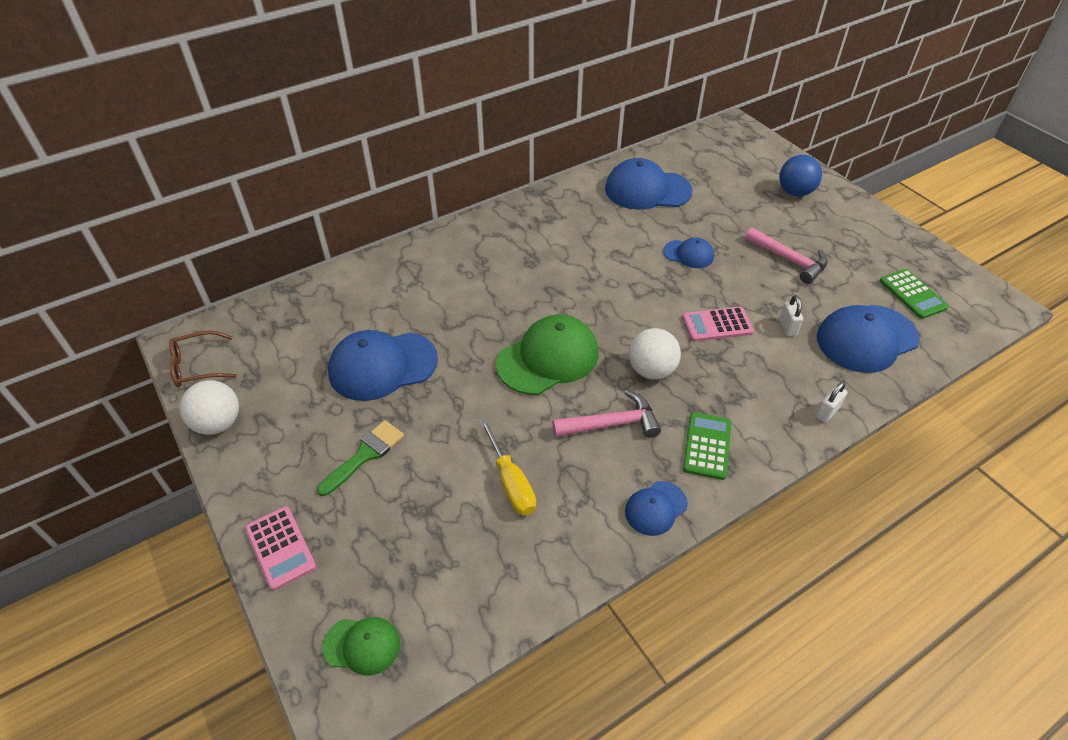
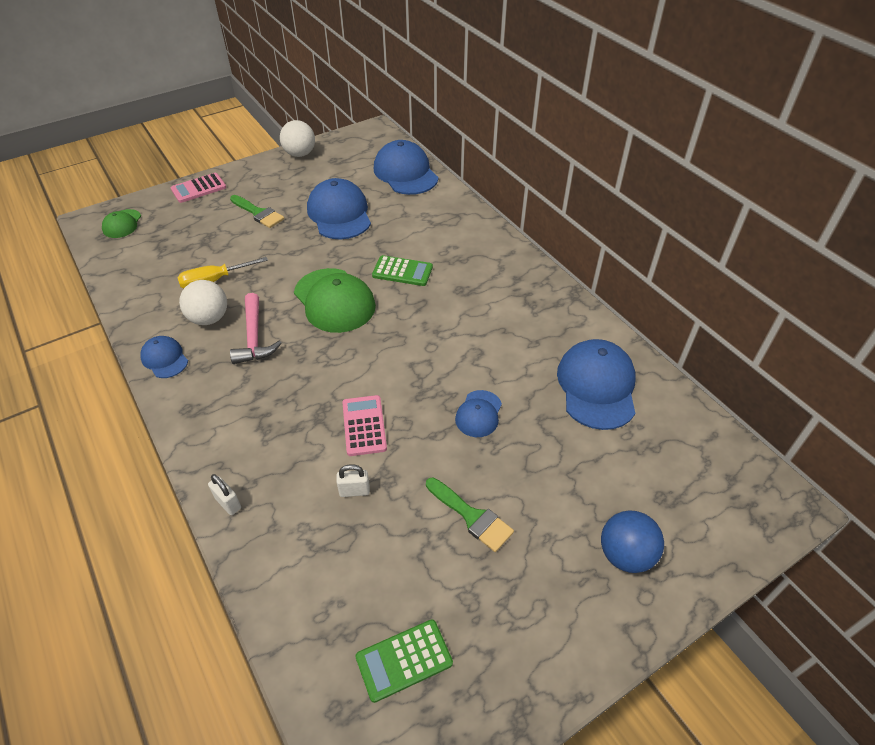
camera: 90 degrees right, 0 degrees up
brown glasses [169,331,237,387] -> none
white ball [629,328,681,379] -> white ball moved to [179,280,227,325]
green calculator [683,412,731,480] -> green calculator moved to [372,255,433,286]
pink hammer [745,228,828,284] -> green brush [426,478,514,552]
blue cap [817,305,920,373] -> blue cap moved to [374,140,438,195]

